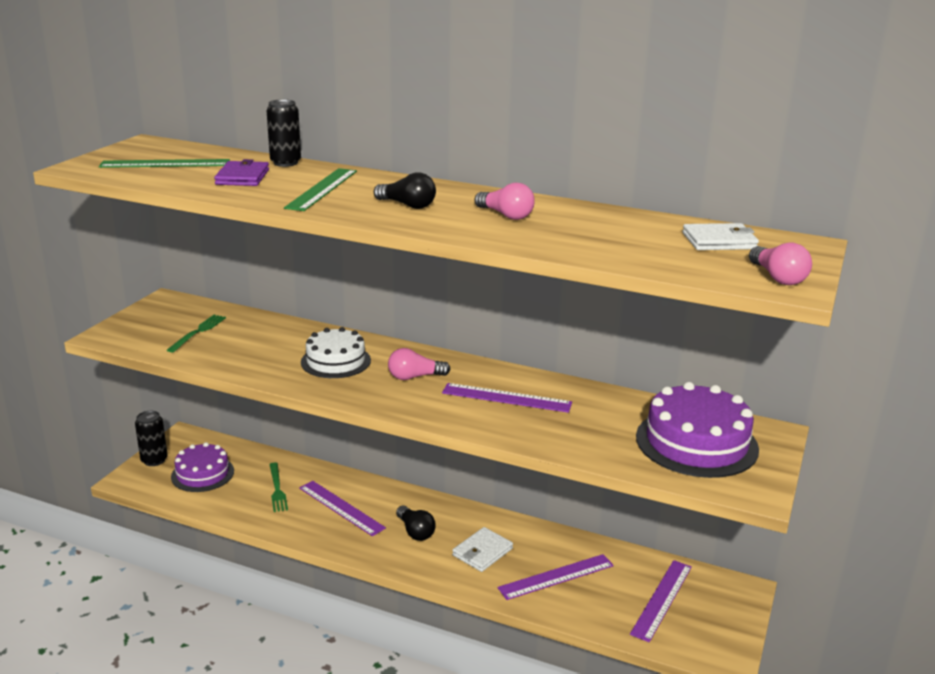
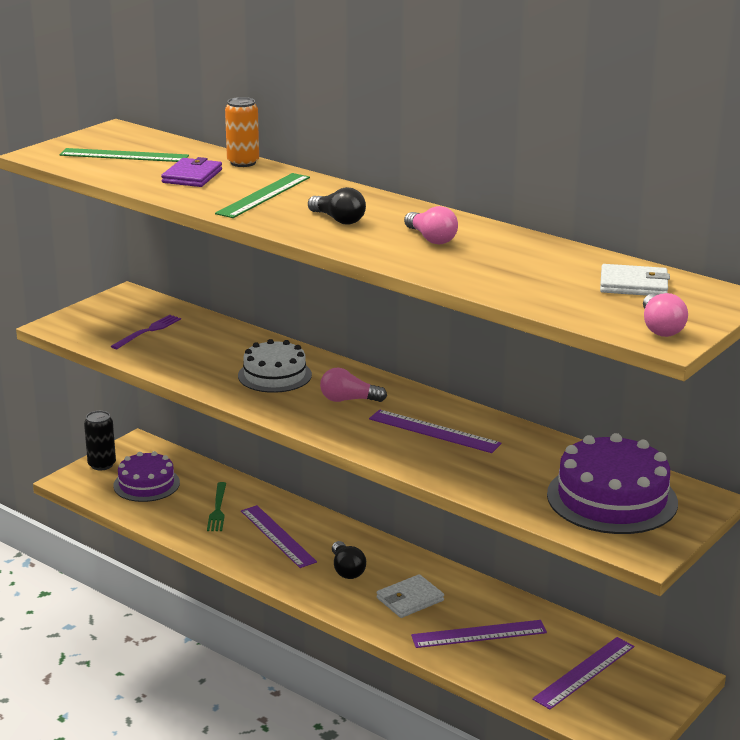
camera: 15 degrees right, 0 degrees up
green fork [167,315,226,353] -> purple fork [111,315,181,349]
black can [266,99,301,167] -> orange can [225,97,259,167]

